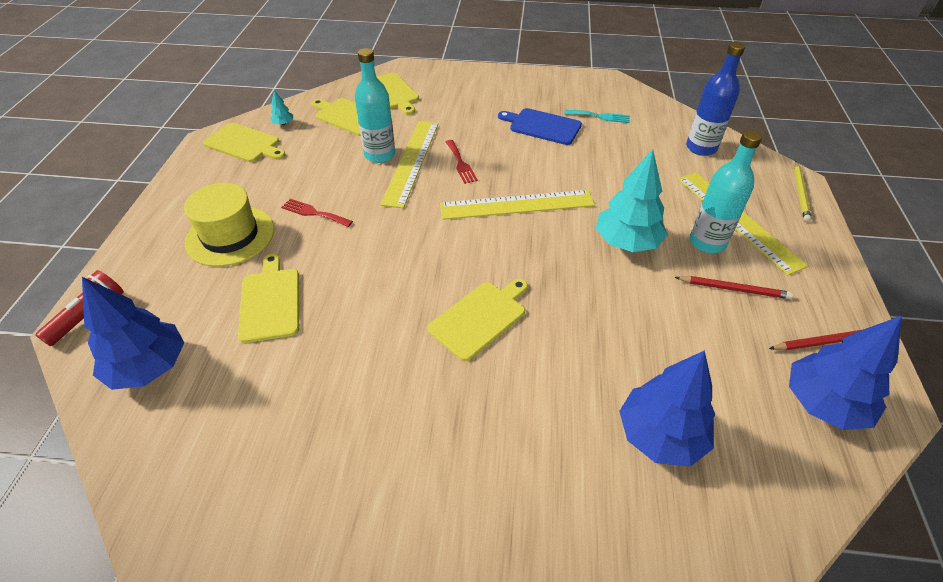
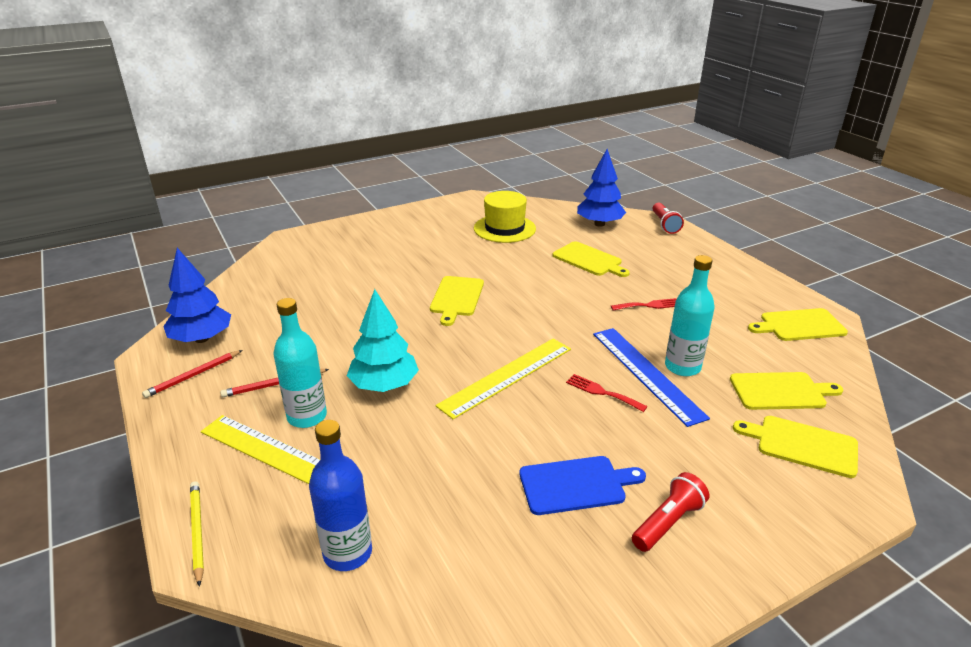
camera: 145 degrees right, 15 degrees down
yellow hat [184,183,274,267] -> yellow hat moved to [474,191,536,243]
turquoise tree [270,90,293,125] -> none
yellow ruler [380,121,439,208] -> blue ruler [593,328,710,427]
turquoise fork [565,110,630,123] -> none
blue tree [619,350,715,467] -> none
none -> red flashlight [632,472,709,552]

